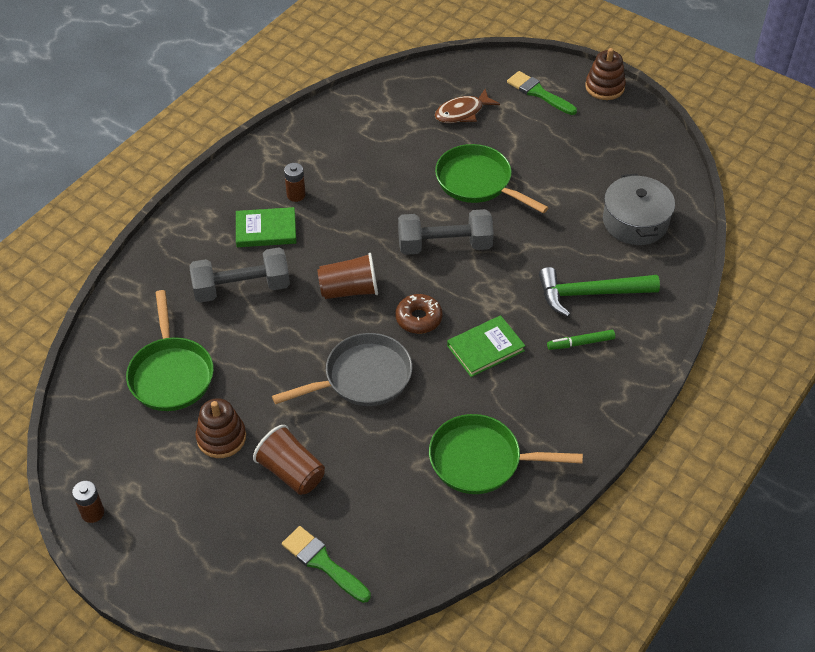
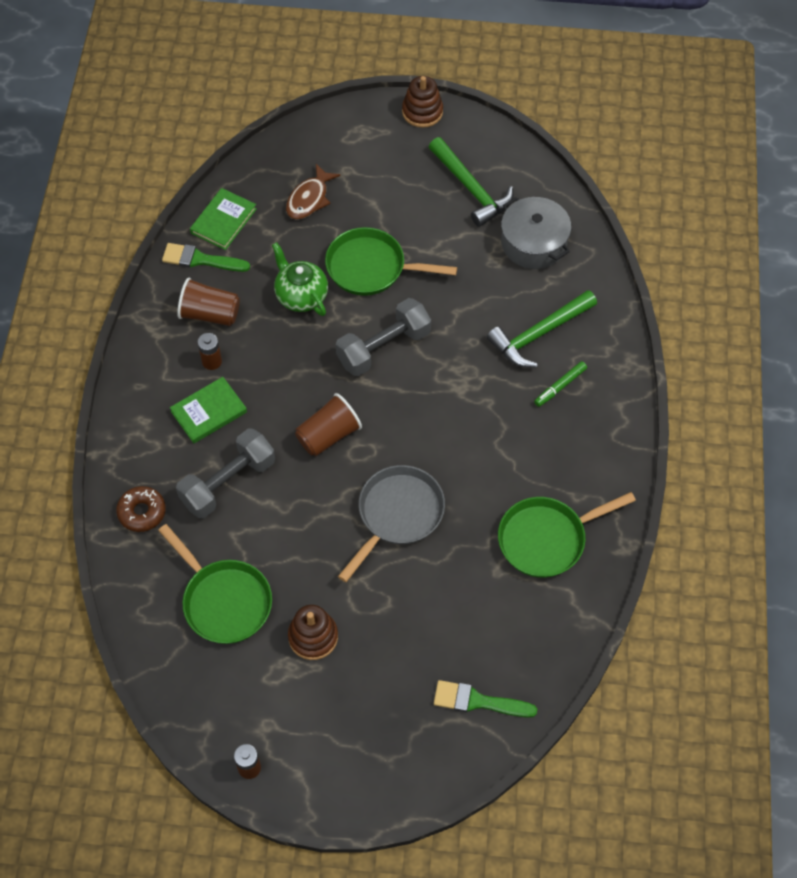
camera: 30 degrees left, 10 degrees up
brown cup [253,425,325,495] -> brown cup moved to [177,278,240,326]
brown donut [395,294,442,334] -> brown donut moved to [116,486,166,532]
green book [447,315,525,377] -> green book moved to [190,188,257,250]
green brush [507,71,577,115] -> green brush moved to [162,243,250,272]
none -> green teapot [272,242,328,316]
none -> green hammer [429,137,513,227]

